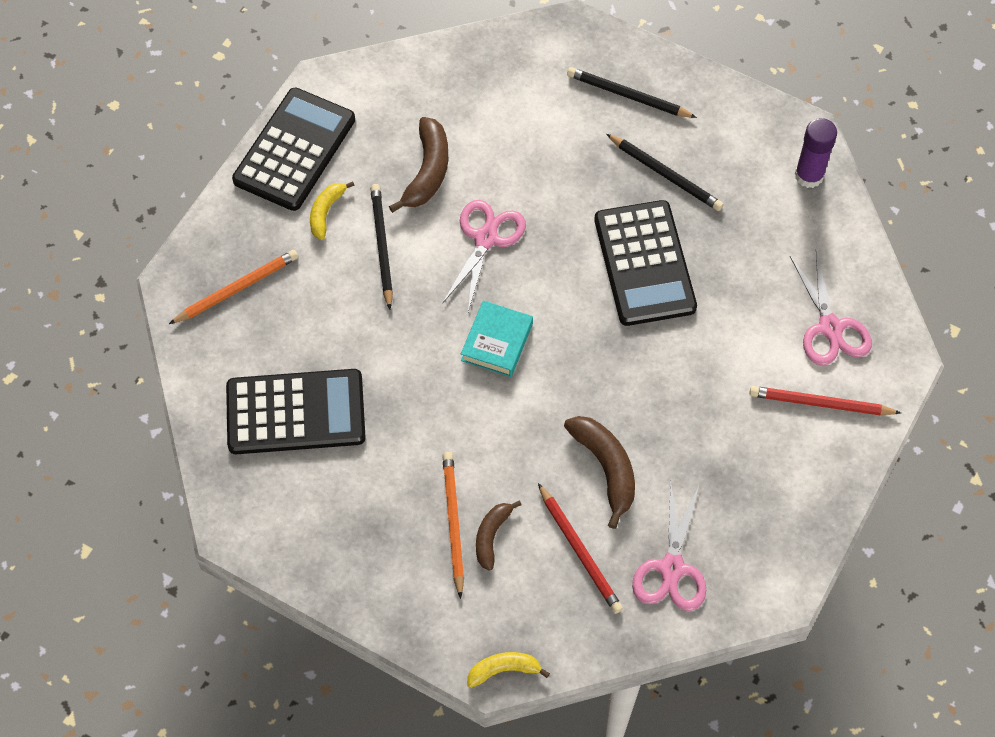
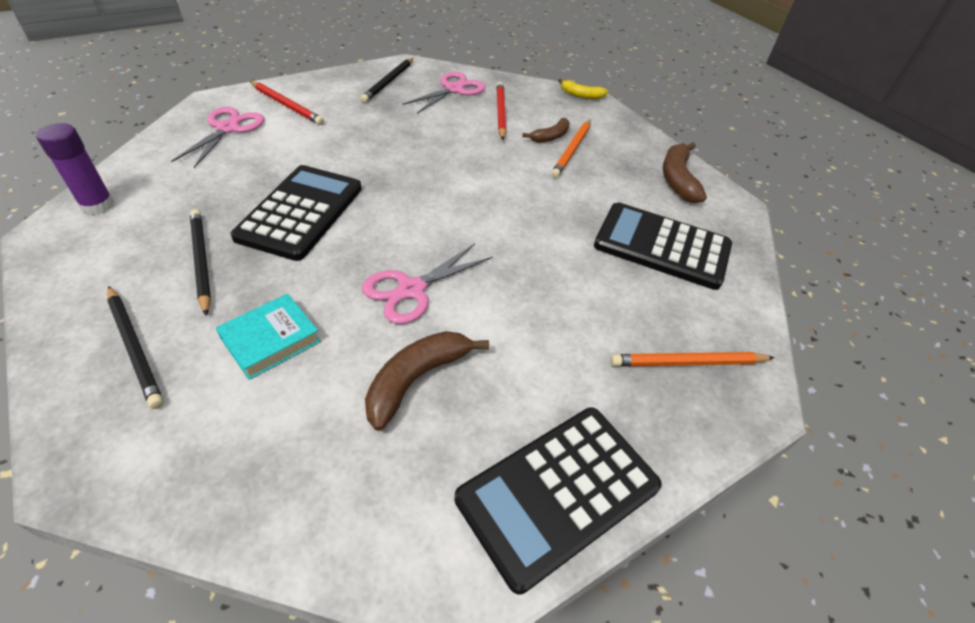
camera: 155 degrees left, 15 degrees down
yellow banana [310,182,355,240] -> none
black pencil [370,184,393,310] -> black pencil moved to [360,58,413,103]
turquoise book [461,300,533,377] -> turquoise book moved to [216,294,321,380]
brown banana [564,416,635,529] -> brown banana moved to [663,142,707,203]

